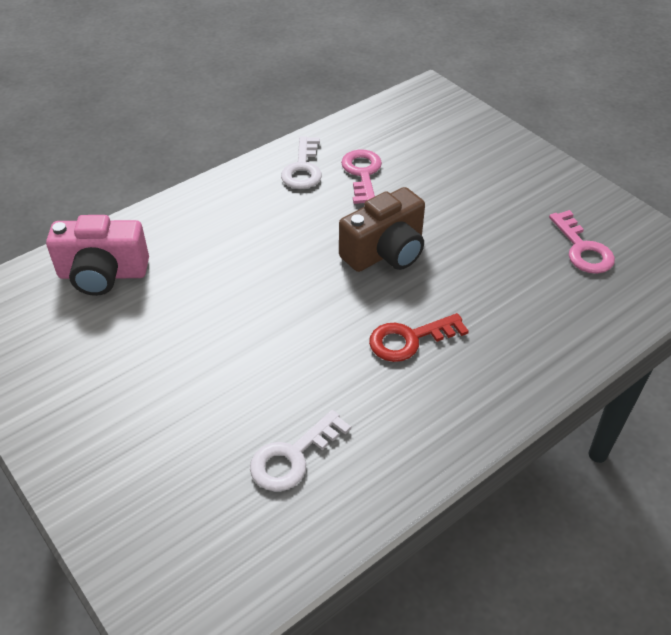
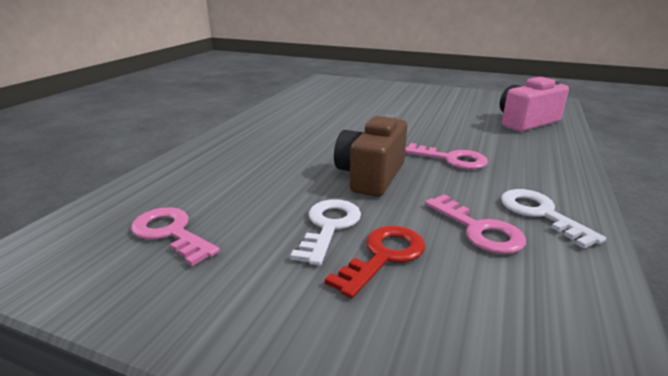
camera: 150 degrees right, 20 degrees down
white key [250,410,351,492] -> white key moved to [290,199,361,265]
red key [369,313,469,362] -> red key moved to [325,226,425,299]
none -> pink key [405,143,488,170]

